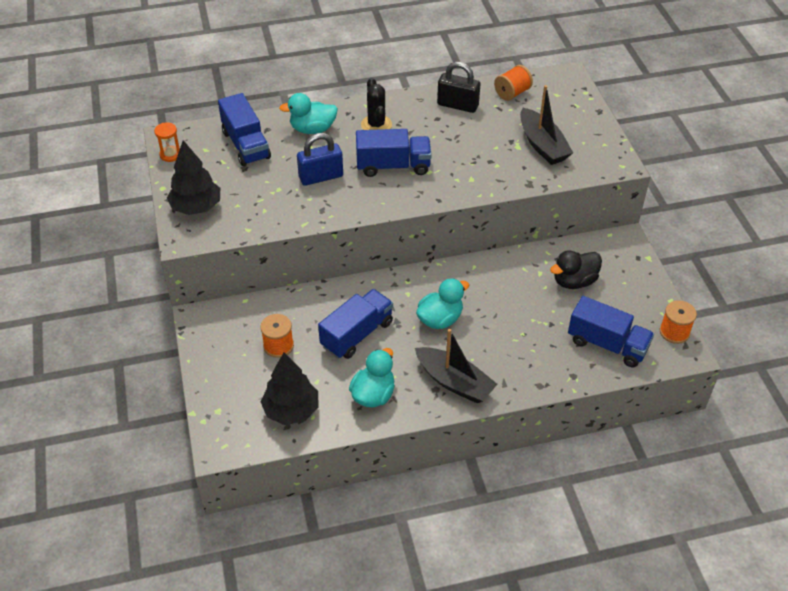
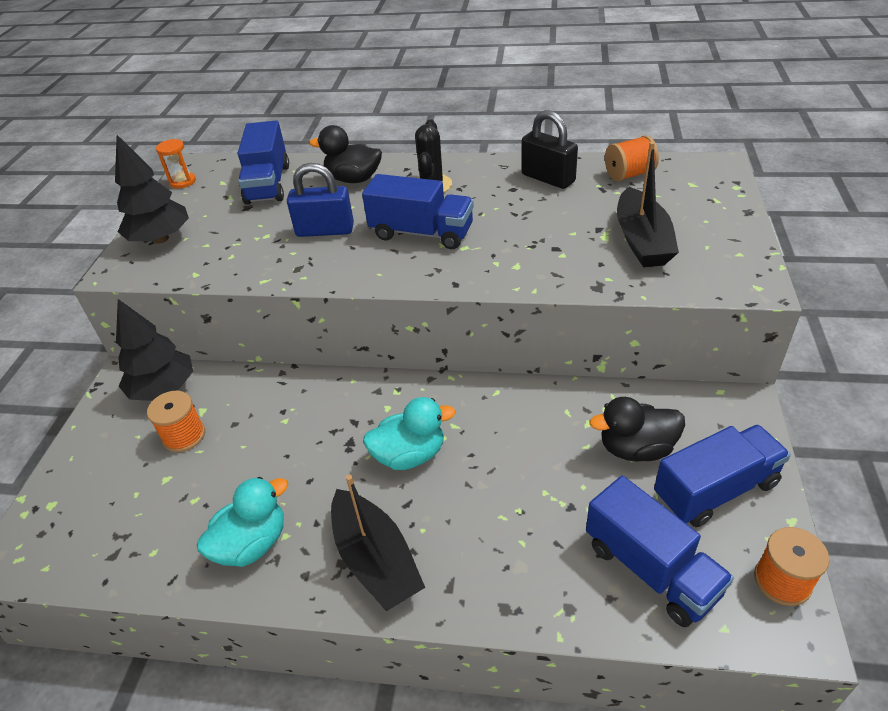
camera: 25 degrees right, 5 degrees down
black tree [261,352,318,425] -> black tree moved to [116,299,193,401]
turquoise duck [279,93,338,134] -> black duck [309,125,382,183]
blue truck [318,289,393,359] -> blue truck moved to [654,424,791,527]

